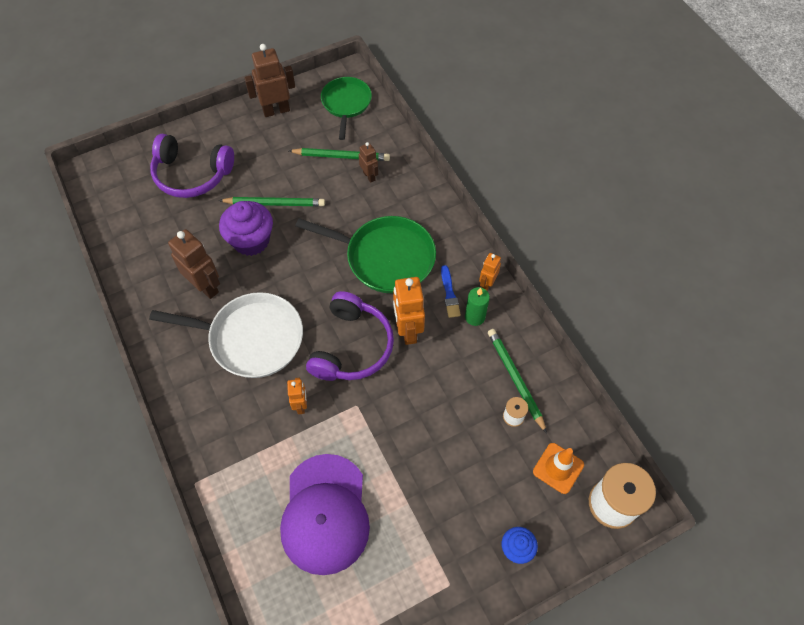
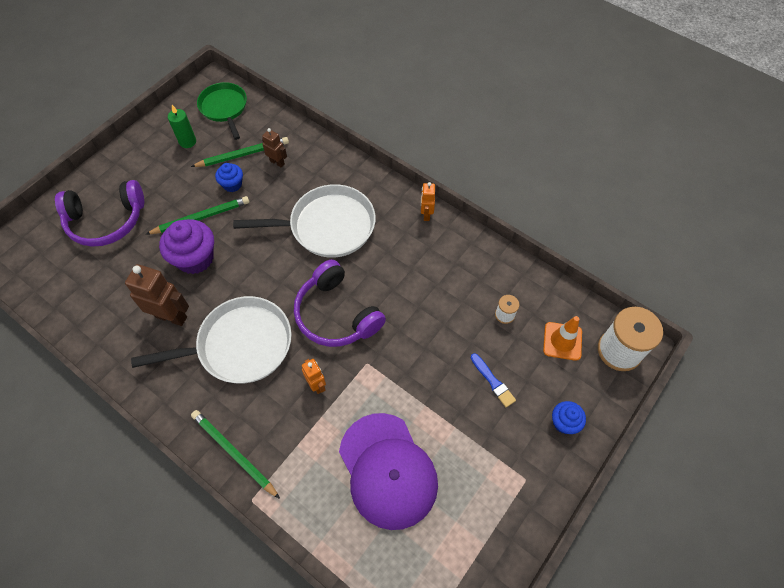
camera: 25 degrees left, 0 degrees up
brown robot [244,44,295,117] -> none
green pan [295,216,436,293] -> white pan [233,184,376,258]
purple headphones [306,291,394,381] -> purple headphones turned 150 degrees clockwise [294,260,386,347]
orange robot [393,277,425,345] -> none
blue brush [441,265,461,318] -> blue brush moved to [471,353,516,407]
green candle [465,287,490,326] -> green candle moved to [168,105,196,148]
green pencil [488,329,547,433] -> green pencil moved to [191,410,280,499]
none -> blue cupcake [215,163,243,192]

